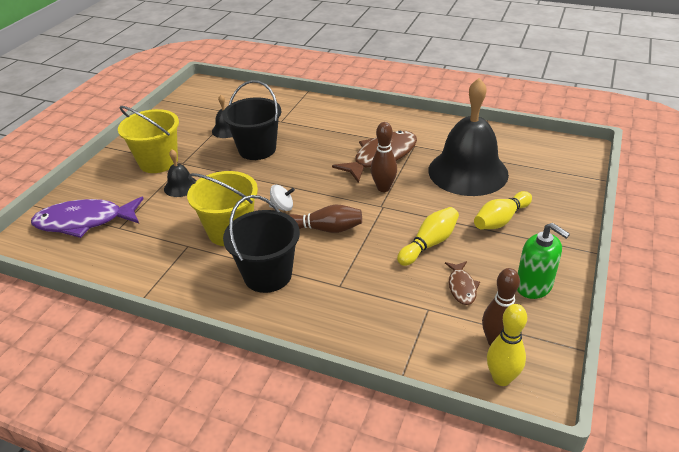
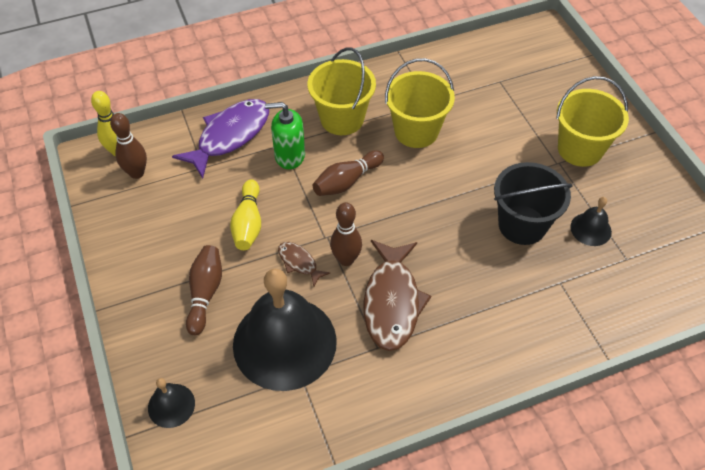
camera: 135 degrees right, 15 degrees up
purple fish [31,196,144,238] -> purple fish moved to [172,99,269,179]
black bell [164,150,197,197] -> black bell moved to [148,378,195,428]
black bucket [223,195,300,293] -> yellow bucket [308,47,376,135]
white spinning top [269,185,295,211] -> none
brown fish [445,261,480,305] -> brown fish moved to [278,242,330,286]
yellow bowling pin [474,191,532,229] -> brown bowling pin [186,245,222,336]
green soap dispenser [517,223,570,299] -> green soap dispenser moved to [265,102,305,169]

